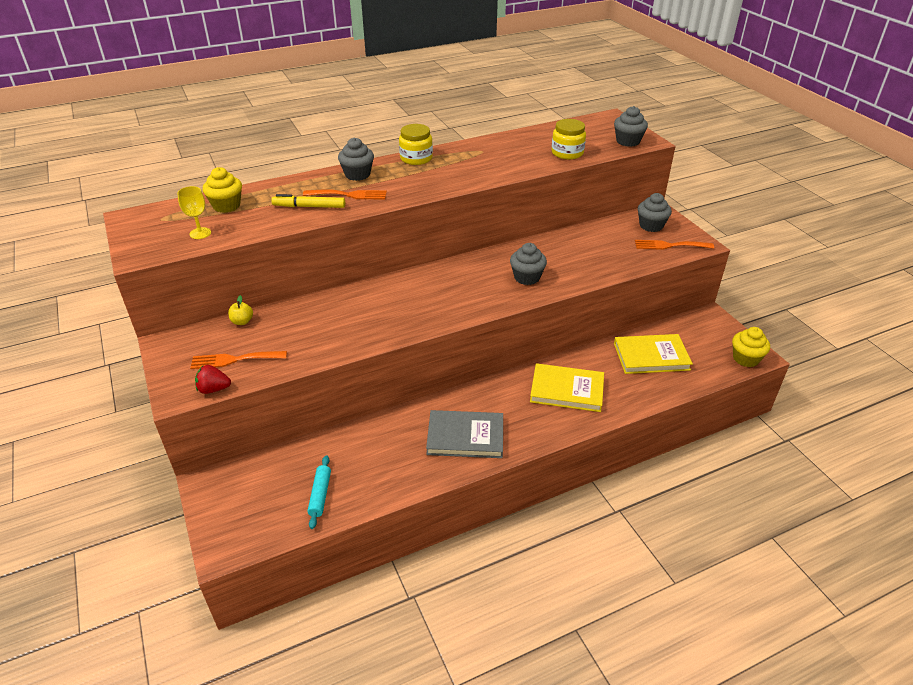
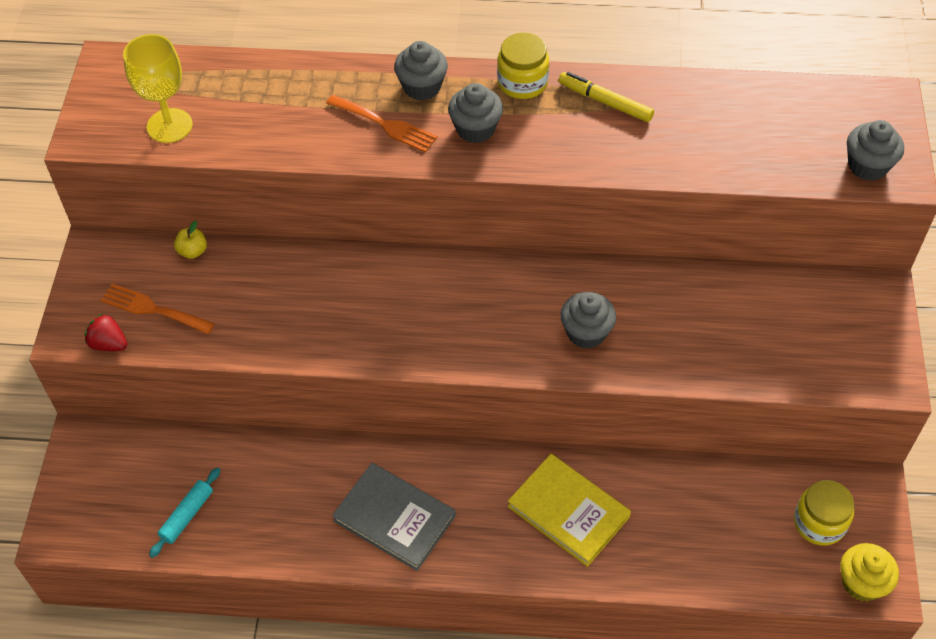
camera: 30 degrees right, 15 degrees up
yellow goblet [177,186,211,239] -> yellow goblet [123,34,193,143], size x1.61
yellow cupcake [203,167,242,213] -> none
yellow marker [271,194,345,208] -> yellow marker moved to [559,72,654,122]
yellow jar [552,119,586,160] -> yellow jar moved to [794,480,854,546]
yellow book [614,334,693,374] -> none
orange fork [635,240,714,250] -> none
grey cupcake [638,193,672,232] -> grey cupcake moved to [448,83,503,143]

